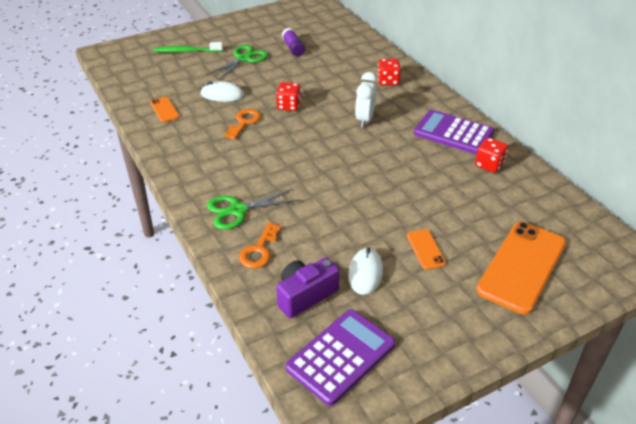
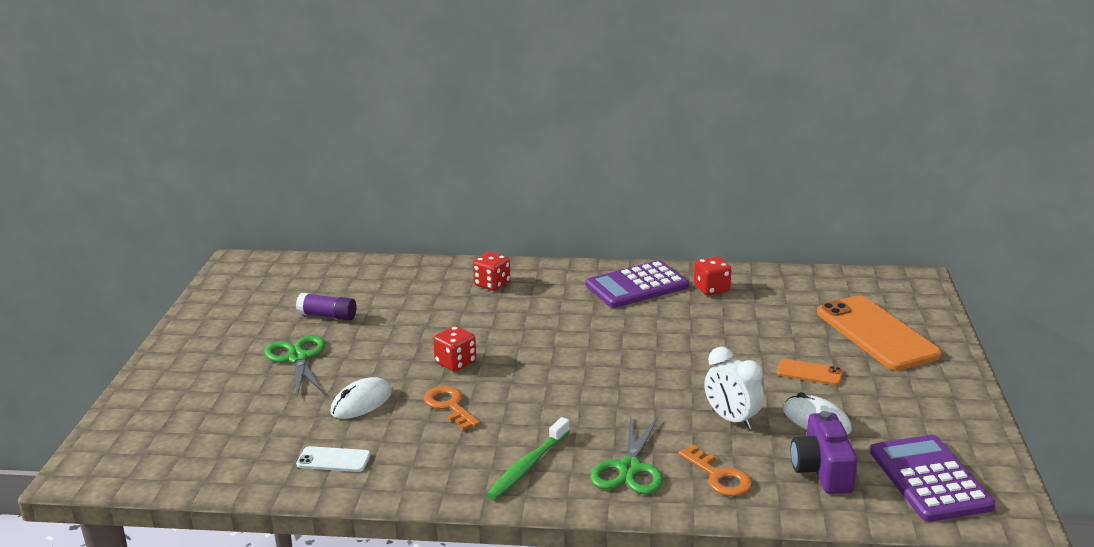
camera: 55 degrees left, 15 degrees down
orange phone [150,97,179,122] -> white phone [296,446,371,472]
green toothbrush [153,42,223,52] -> green toothbrush moved to [486,417,570,500]
white clock [355,72,377,127] -> white clock moved to [704,347,764,429]

